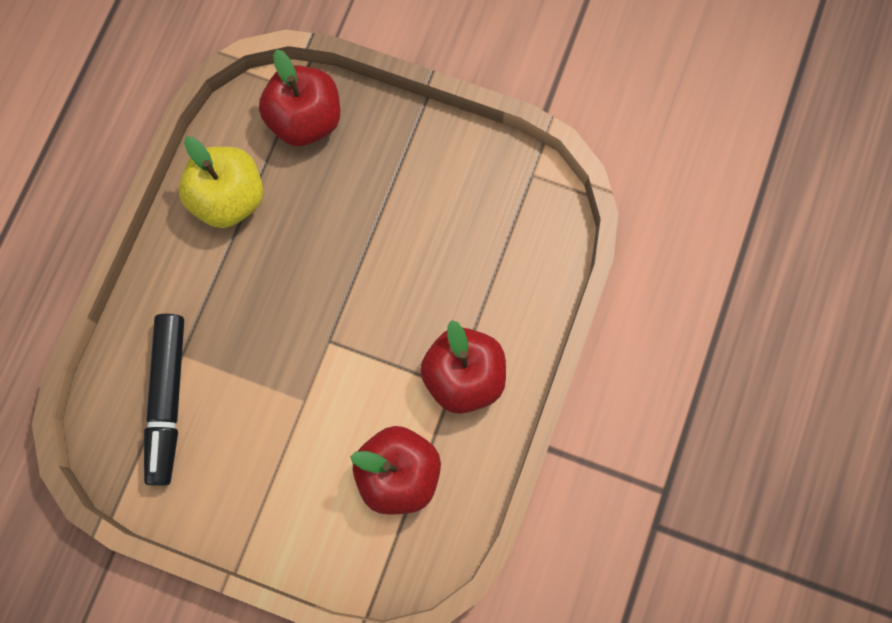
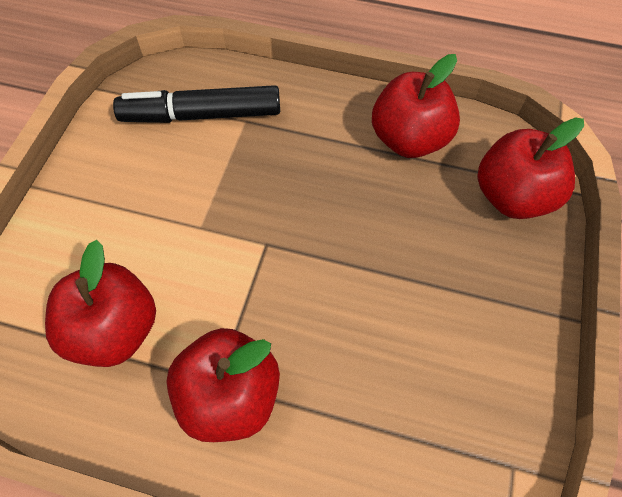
camera: 85 degrees right, 15 degrees down
yellow apple [179,137,263,228] -> red apple [372,54,460,158]

